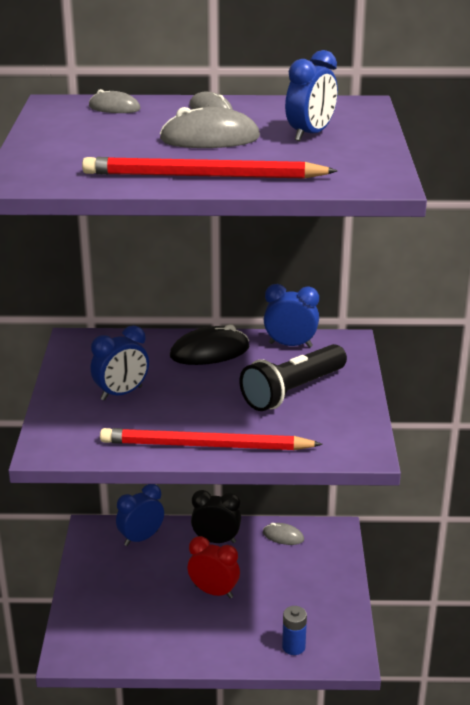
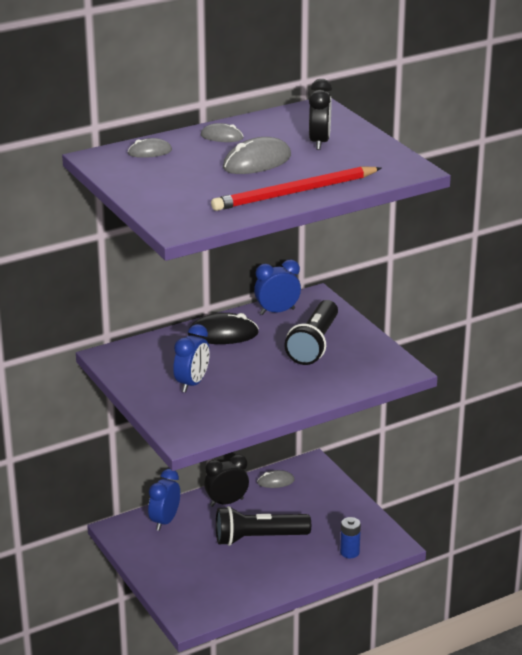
camera: 30 degrees left, 0 degrees up
red pencil [100,428,323,450] -> none
black mouse [170,324,250,365] -> black mouse turned 45 degrees clockwise [188,313,259,344]
red clock [187,536,240,598] -> black flashlight [216,506,311,546]
blue clock [285,50,338,141] -> black clock [309,79,332,150]

